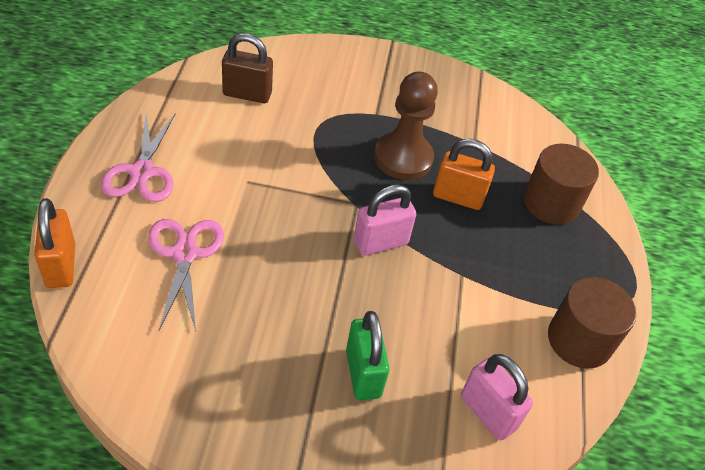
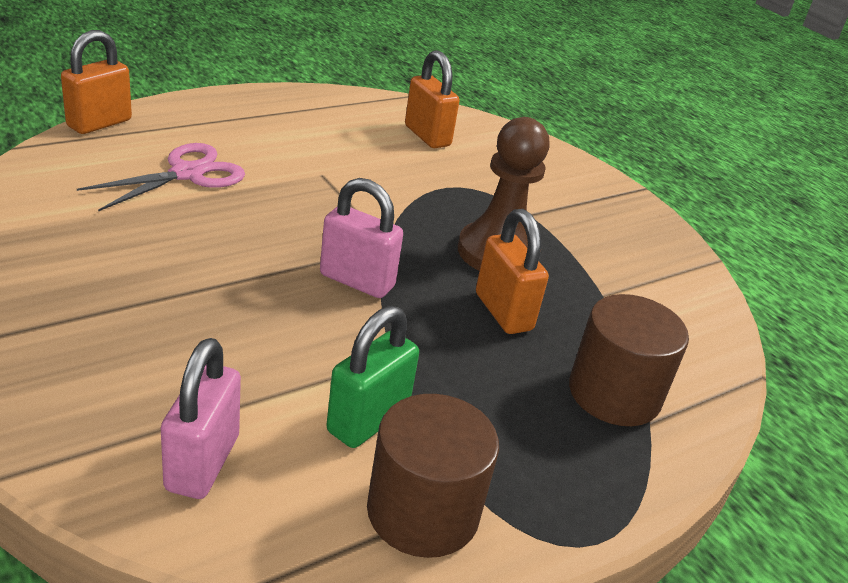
camera: 50 degrees right, 15 degrees down
pink scissors [101,113,175,202] -> none
brown padlock [222,33,273,103] -> orange padlock [405,50,460,148]
green padlock [346,311,390,400] -> green padlock moved to [326,306,419,448]

